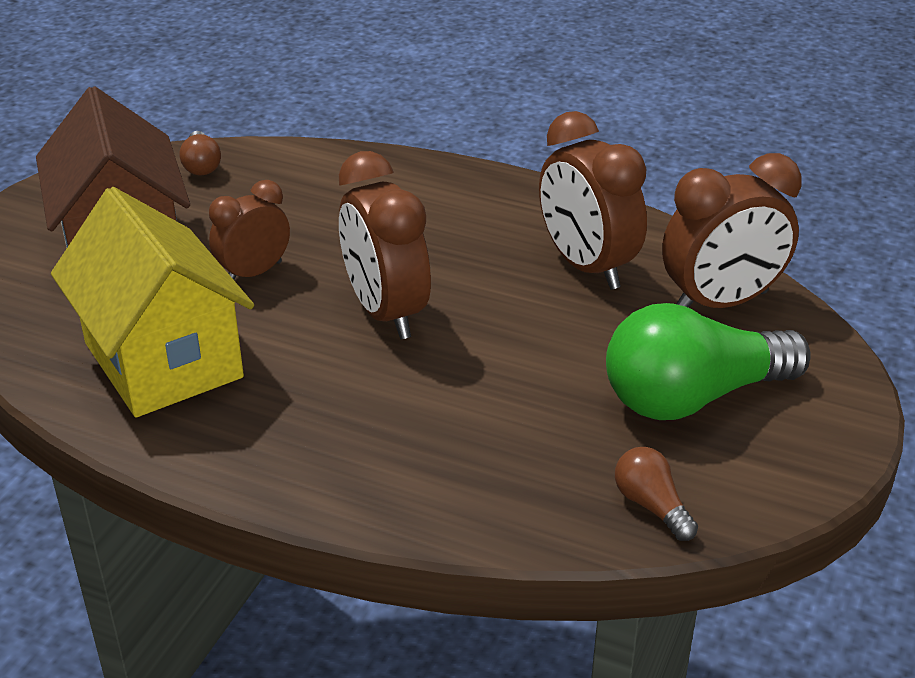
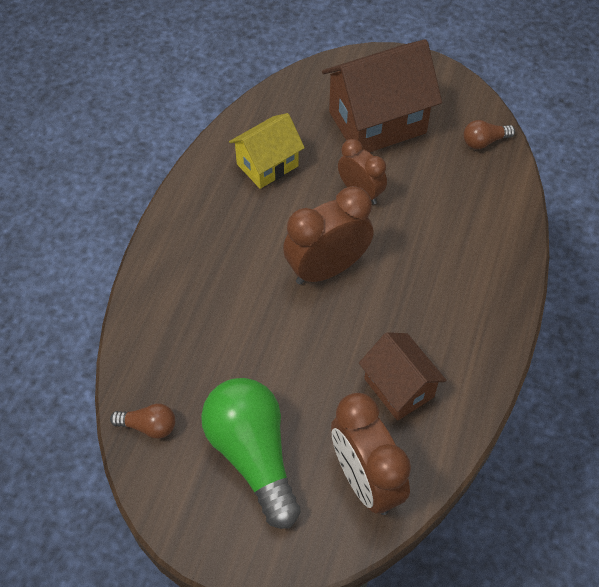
camera: 85 degrees right, 20 degrees up
yellow house [51,187,254,417] -> yellow house [229,113,305,189], size x0.60
brown clock [539,111,647,290] -> brown house [359,332,447,421]
brown light bulb [615,447,698,541] -> brown light bulb turned 45 degrees clockwise [110,403,175,439]

